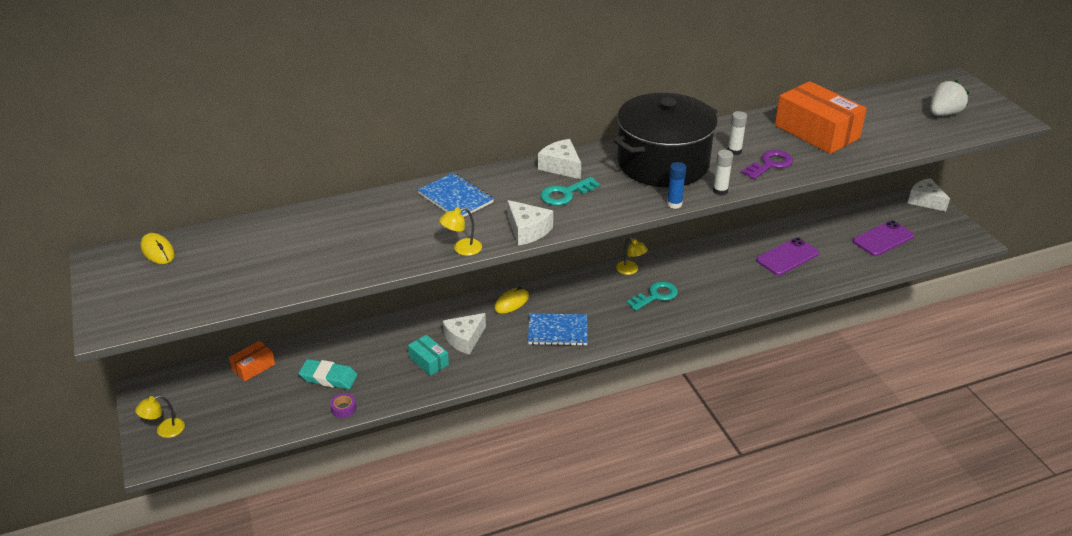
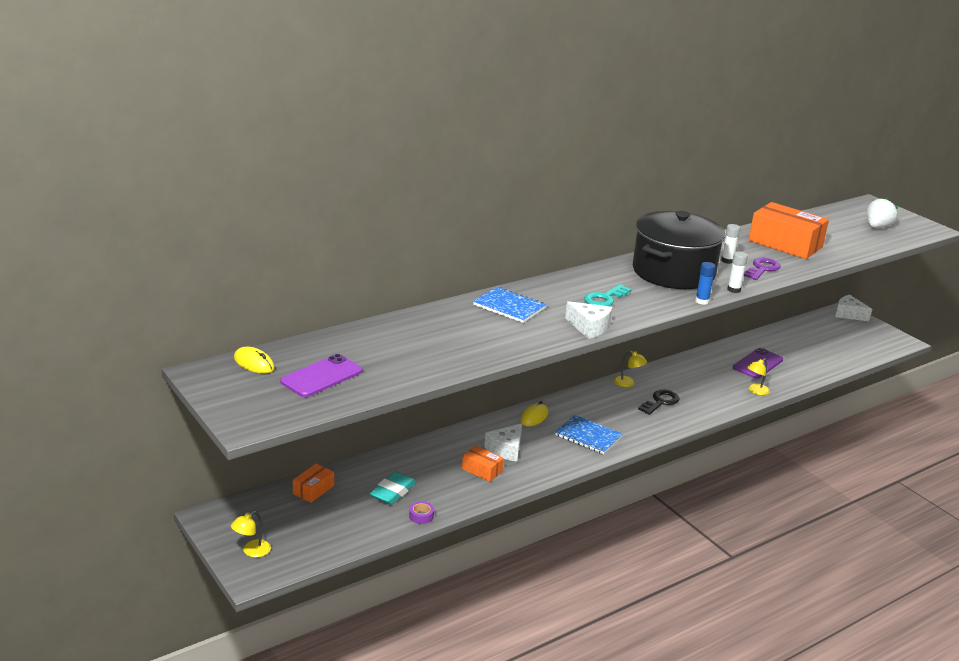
camera: 15 degrees left, 10 degrees down
turquoise eraser [298,359,357,389] -> turquoise eraser turned 60 degrees counterclockwise [369,472,416,505]
turquoise box [408,335,449,376] -> orange box [462,446,504,482]
yellow lamp [440,207,482,256] -> yellow lamp moved to [747,358,770,395]
blue notebook [528,313,588,346] -> blue notebook turned 45 degrees clockwise [555,415,622,454]
white cheese [538,139,581,179] -> none
turquoise key [626,281,678,311] -> black key [638,390,680,415]
purple phone [853,220,914,256] -> purple phone moved to [280,354,362,397]

